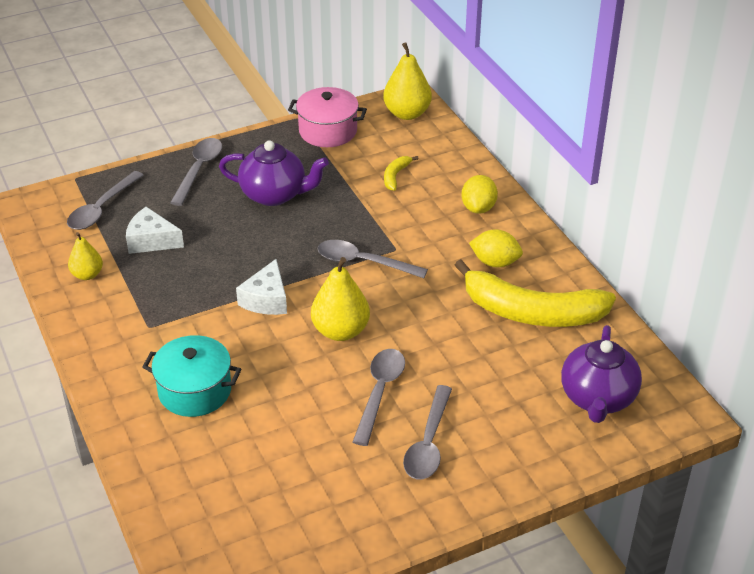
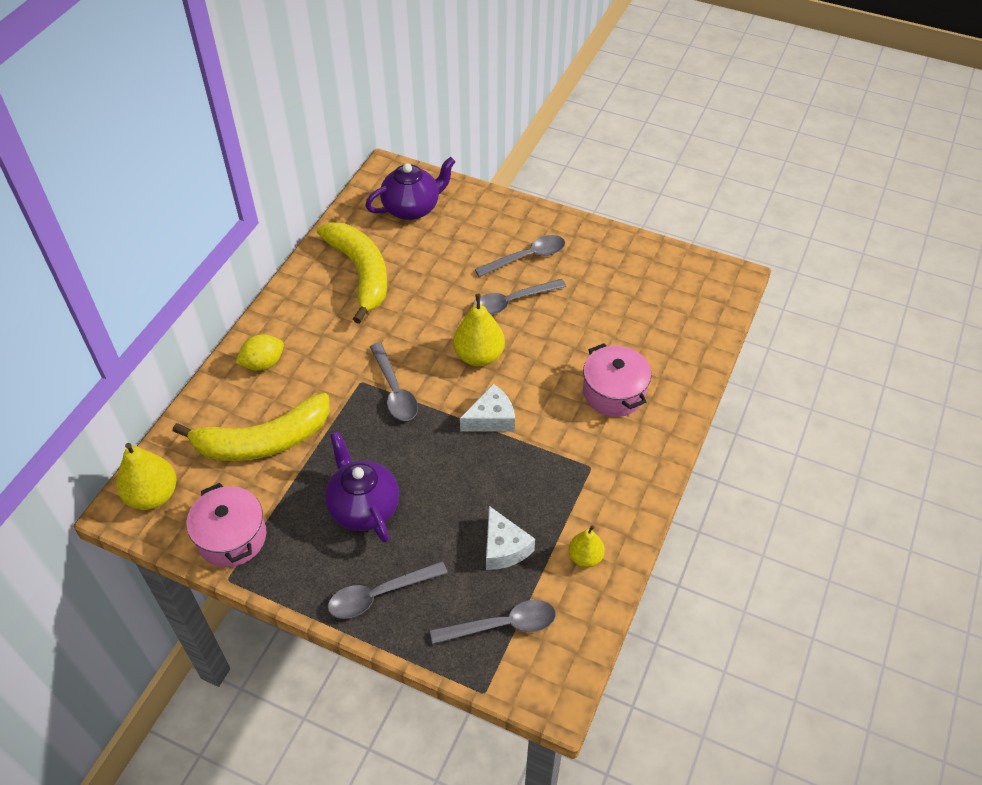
camera: 130 degrees left, 10 degrees up
turquoise pot [142,335,241,417] -> pink pot [583,343,651,417]
yellow banana [384,156,419,191] -> yellow banana [173,393,330,461], size x2.47
yellow lemon [469,229,523,267] -> none

